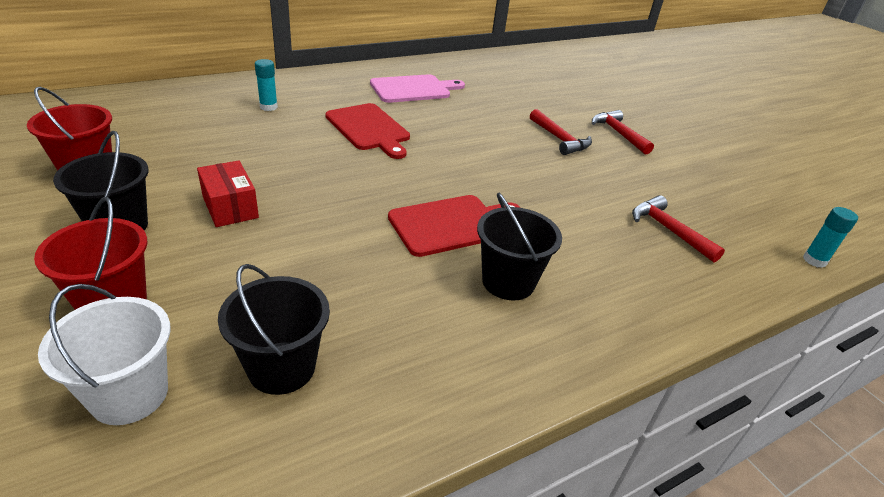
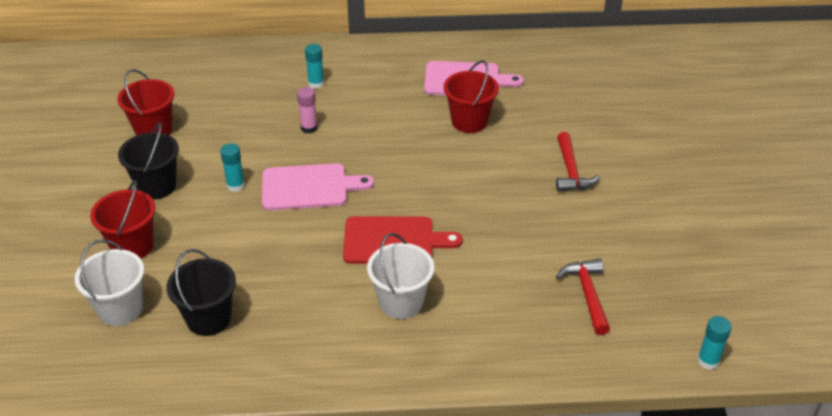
camera: 30 degrees right, 5 degrees up
red box [197,160,259,227] -> turquoise glue stick [220,143,245,192]
red cutting board [326,103,410,159] -> none
black bucket [477,193,562,300] -> white bucket [367,233,434,319]
red hammer [592,110,654,154] -> none
none -> pink cutting board [262,163,374,211]
none -> pink glue stick [297,87,318,134]
none -> red bucket [444,60,499,133]

